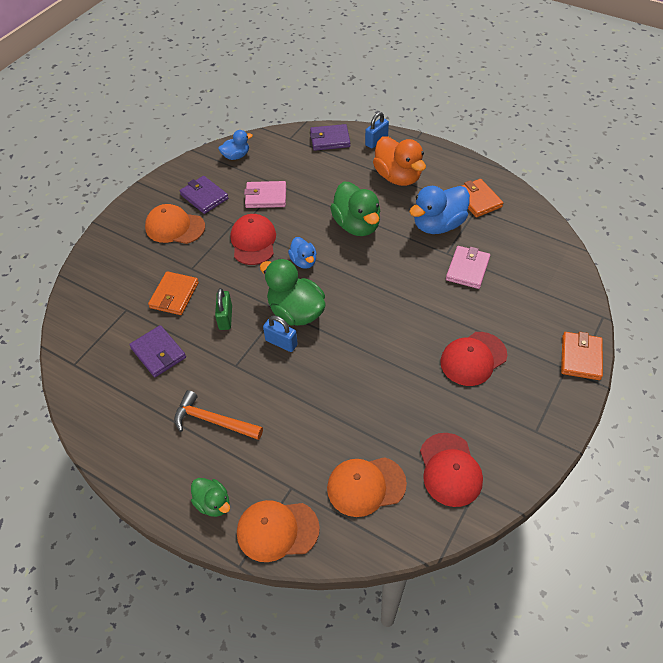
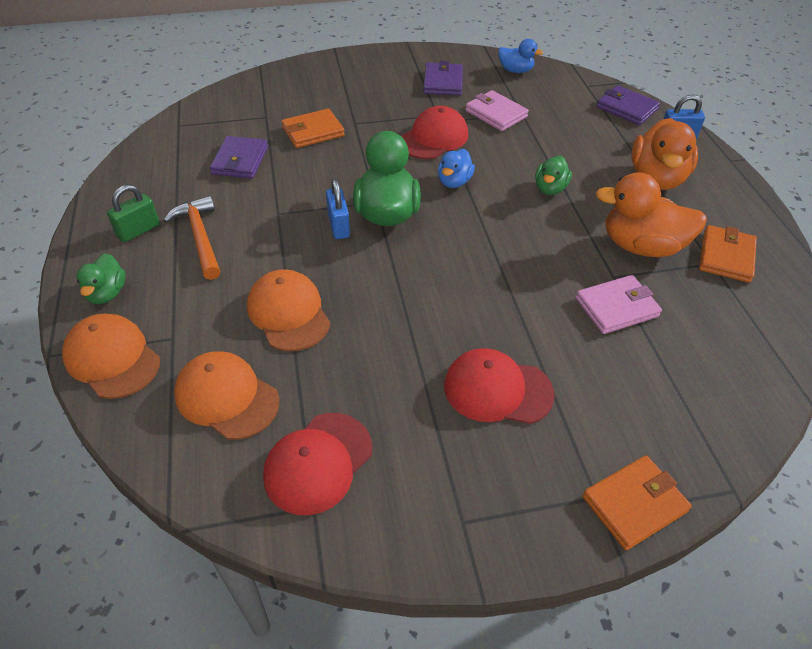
camera: 45 degrees right, 5 degrees down
orange cap [145,204,205,244] -> orange cap moved to [247,269,330,351]
green padlock [215,288,232,330] -> green padlock moved to [107,185,160,243]
green duck [330,181,380,236] -> green duck [535,155,572,195], size x0.55
blue duck [409,186,470,234] -> orange duck [596,172,707,257]

